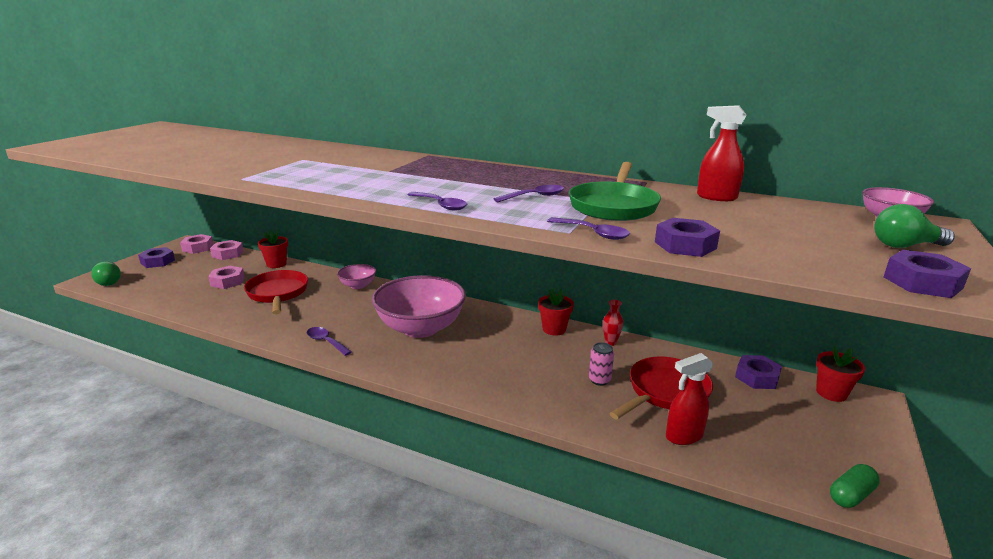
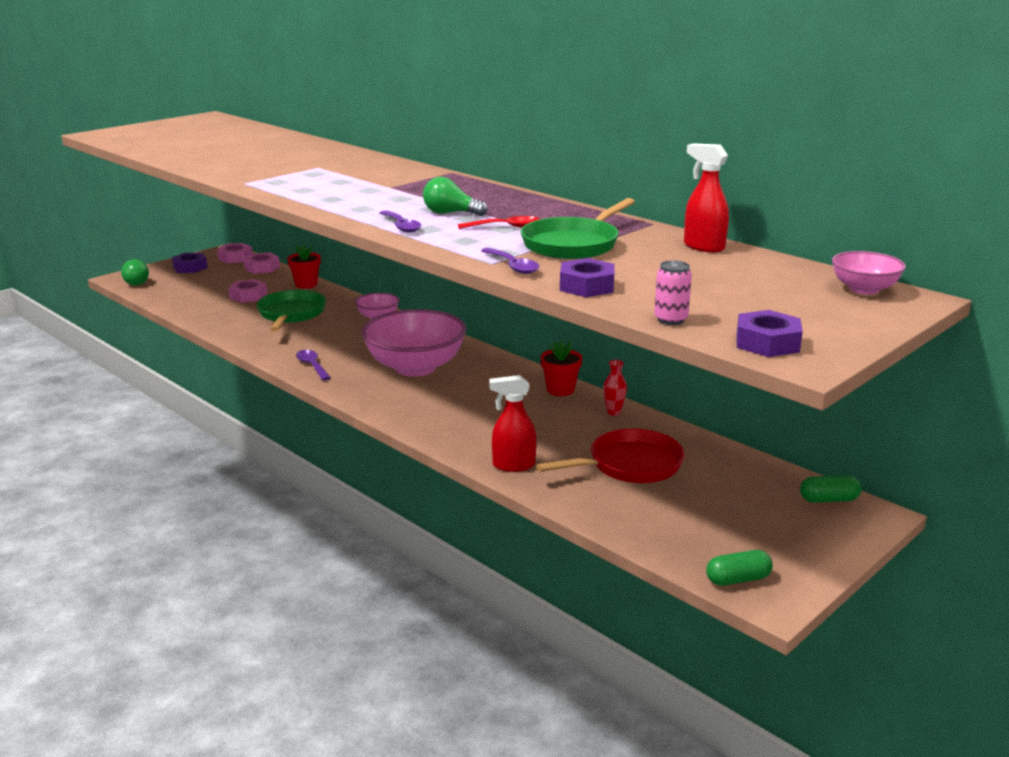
camera: 20 degrees right, 0 degrees up
red pan [244,270,308,314] -> green pan [257,290,326,332]
purple spoon [494,185,564,202] -> red spoon [458,216,540,229]
pink can [589,342,614,386] -> pink can moved to [654,260,692,325]
red spray bottle [666,353,713,445] -> red spray bottle moved to [489,375,537,472]
purple nut [735,355,782,389] -> none
red flower pot [816,346,865,402] -> green capsule [800,475,862,503]
green light bulb [874,204,955,248] -> green light bulb moved to [423,177,488,216]

